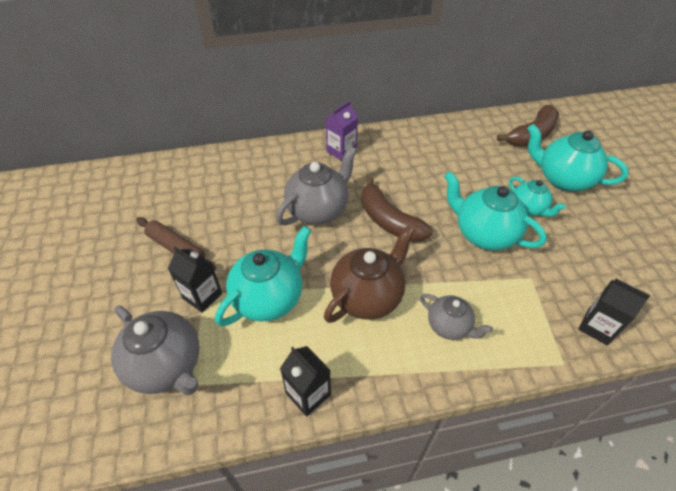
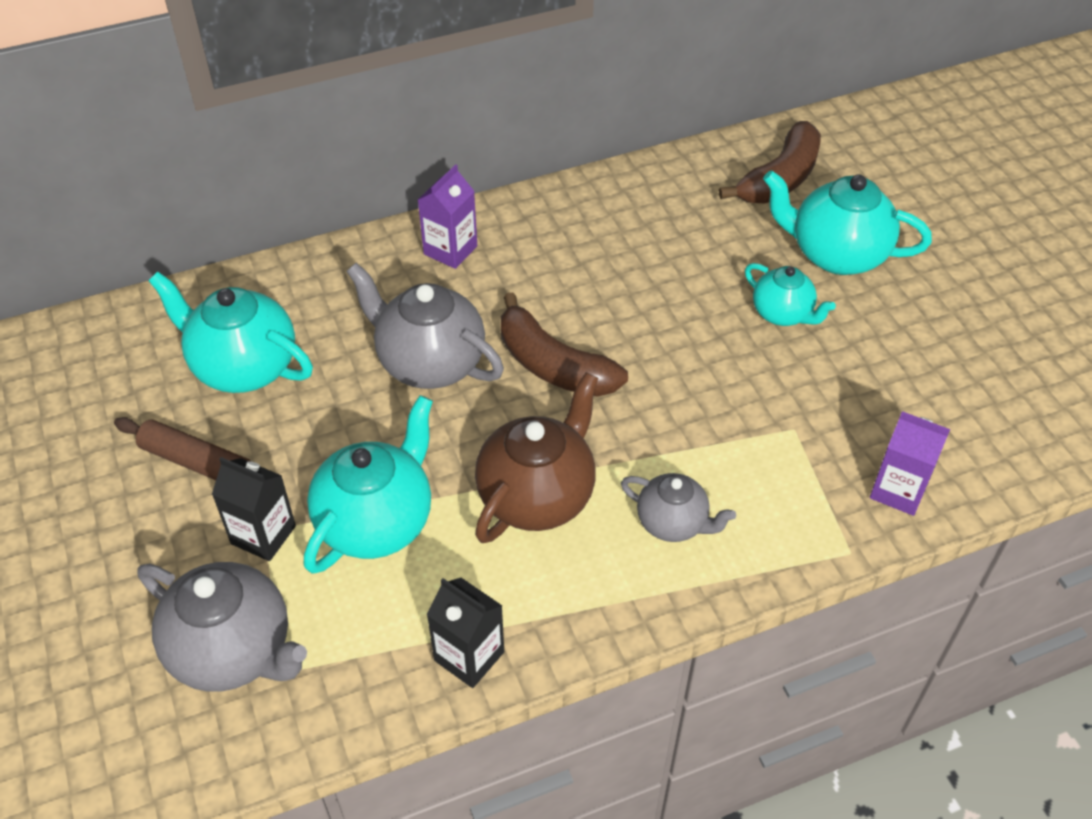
camera: 10 degrees left, 0 degrees up
grey teapot [276,146,357,225] -> grey teapot turned 90 degrees counterclockwise [346,263,504,389]
turquoise teapot [444,171,547,251] -> turquoise teapot moved to [149,272,313,393]
black carton [578,278,651,346] -> purple carton [870,411,950,516]

